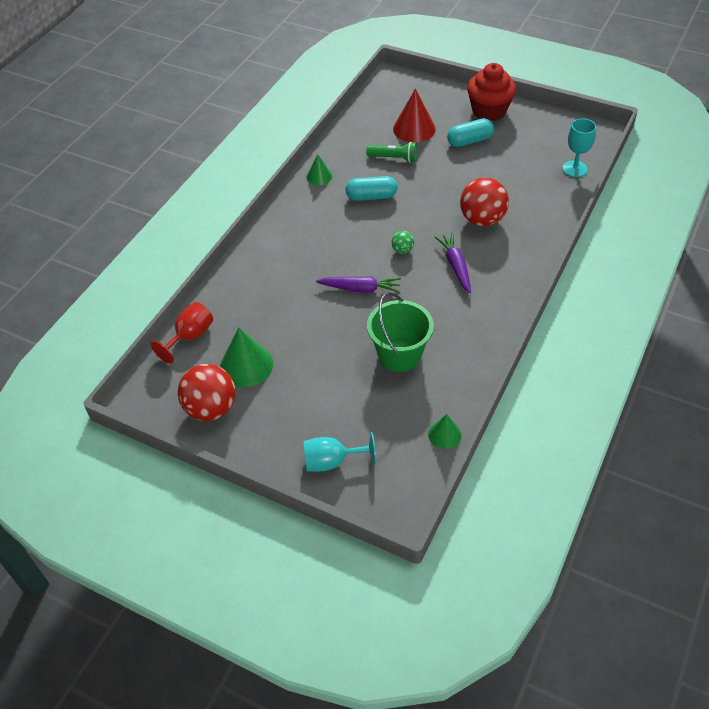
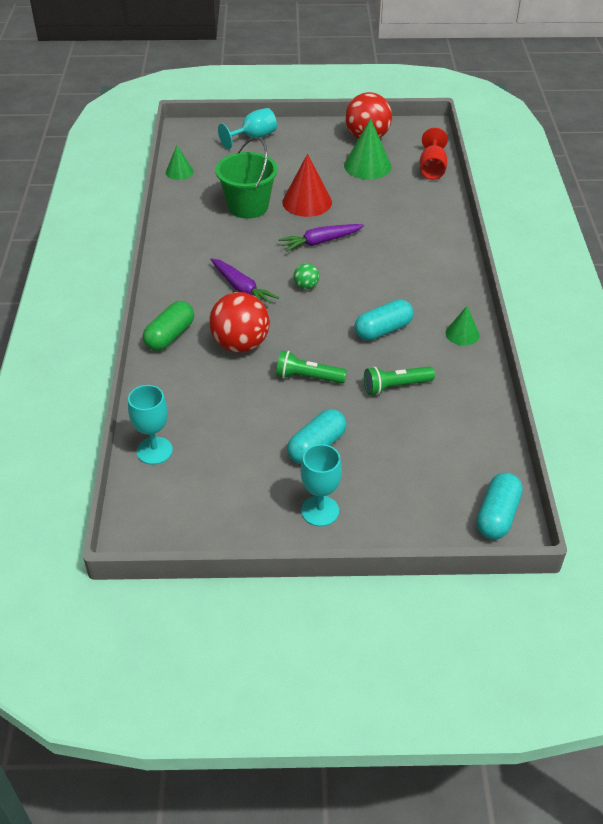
camera: 150 degrees right, 5 degrees down
red cone [393,89,436,142] -> red cone moved to [282,154,332,217]
red cupcake [467,63,516,121] -> turquoise goblet [301,444,342,527]
none -> green capsule [143,301,194,351]
none -> green flashlight [276,350,347,384]
none -> turquoise capsule [477,473,523,539]

